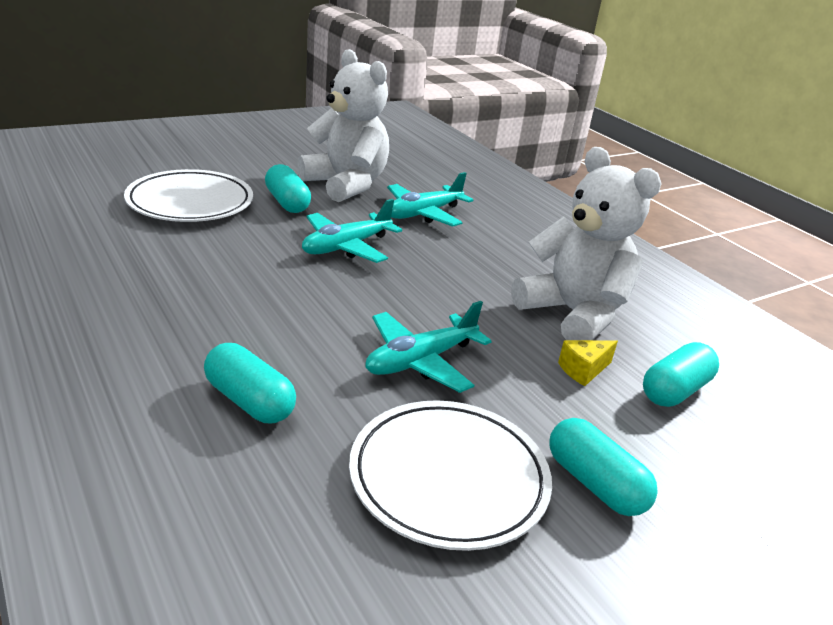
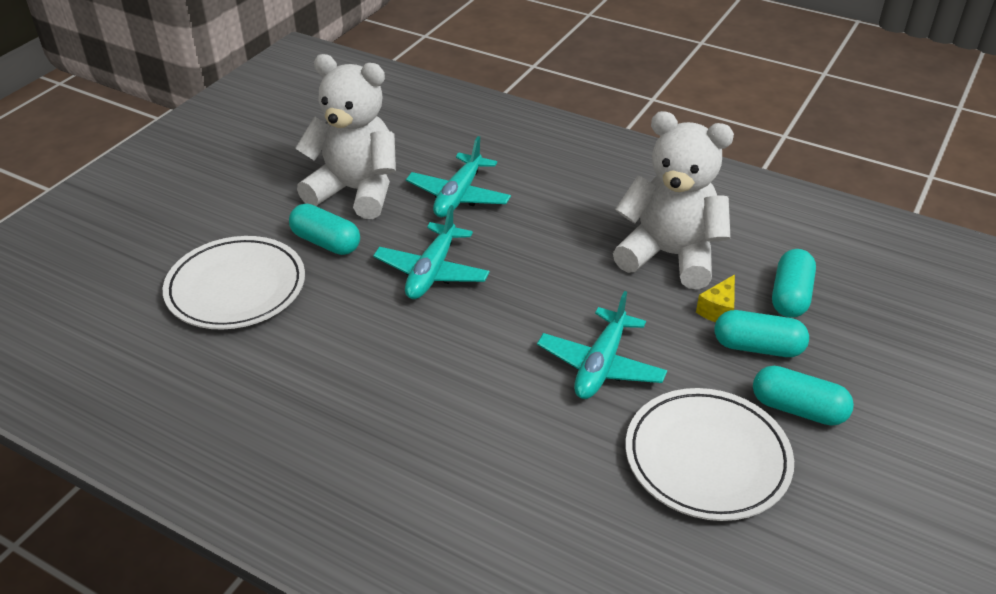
camera: 25 degrees left, 10 degrees up
turquoise capsule [204,343,296,424] -> turquoise capsule moved to [715,310,809,357]

